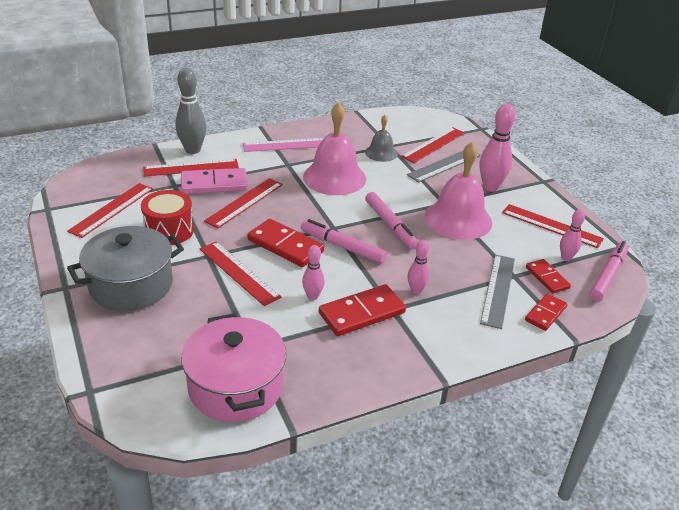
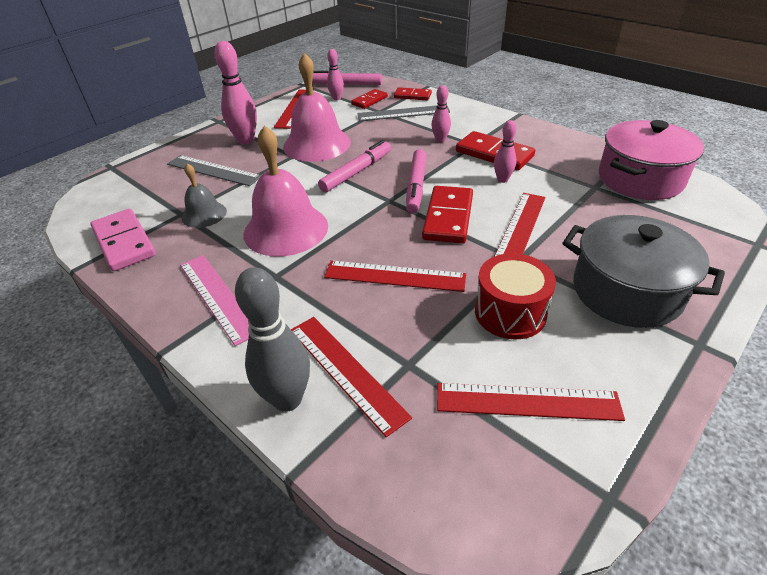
camera: 110 degrees left, 5 degrees up
pink domino [181,168,248,194] -> pink domino moved to [90,209,156,271]
red ruler [401,127,465,163] -> none

